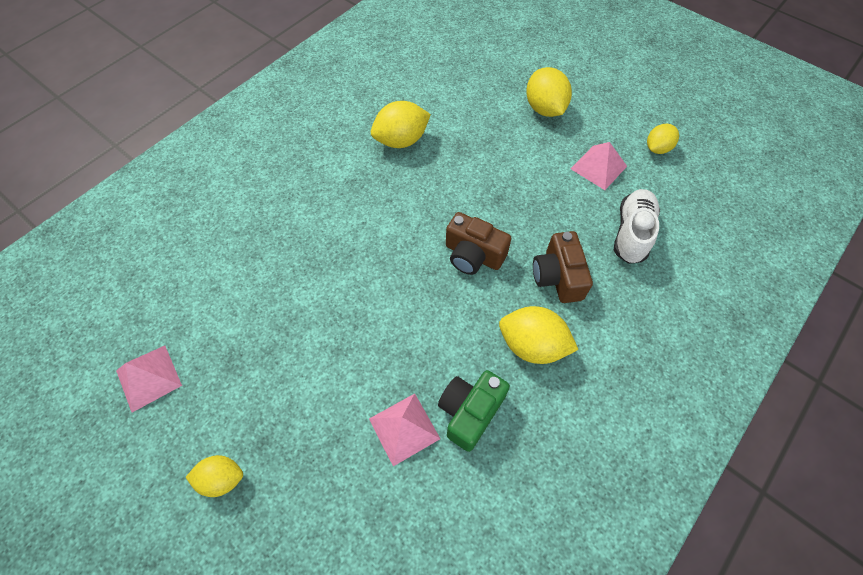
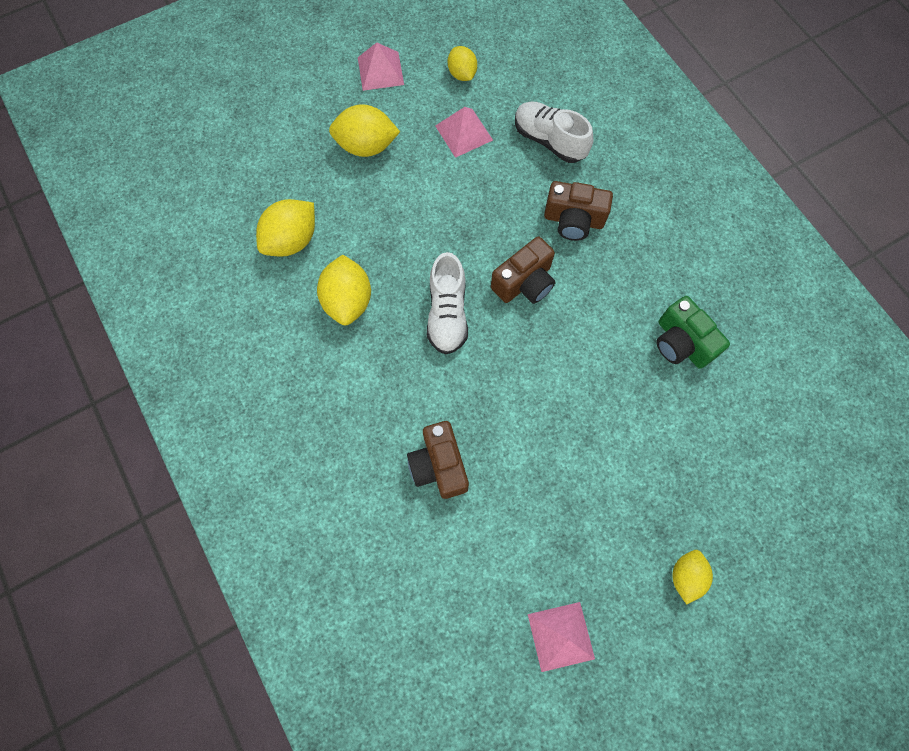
camera: 70 degrees left, 10 degrees up
pink pyramid [369,394,440,466] -> pink pyramid moved to [358,42,404,91]
yellow lemon [499,306,579,364] -> yellow lemon moved to [256,199,315,257]
none -> brown camera [407,421,469,499]
none -> white shoe [427,252,468,355]

